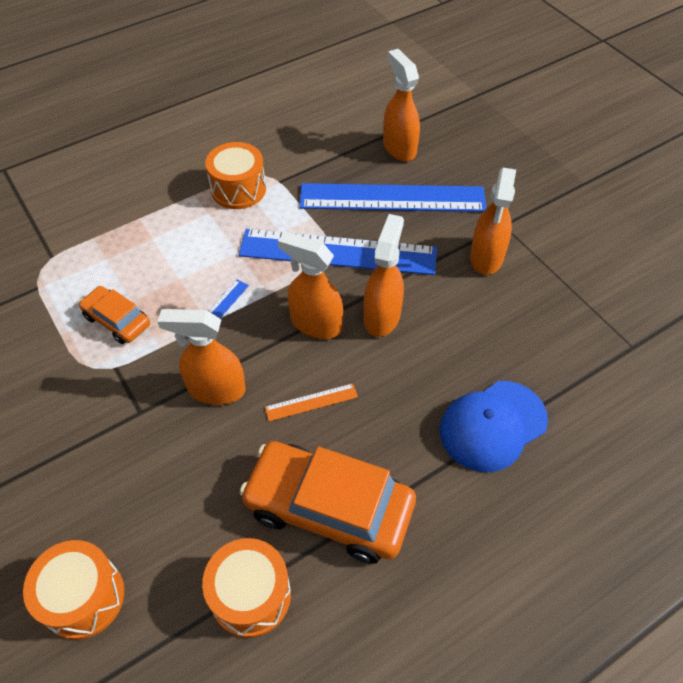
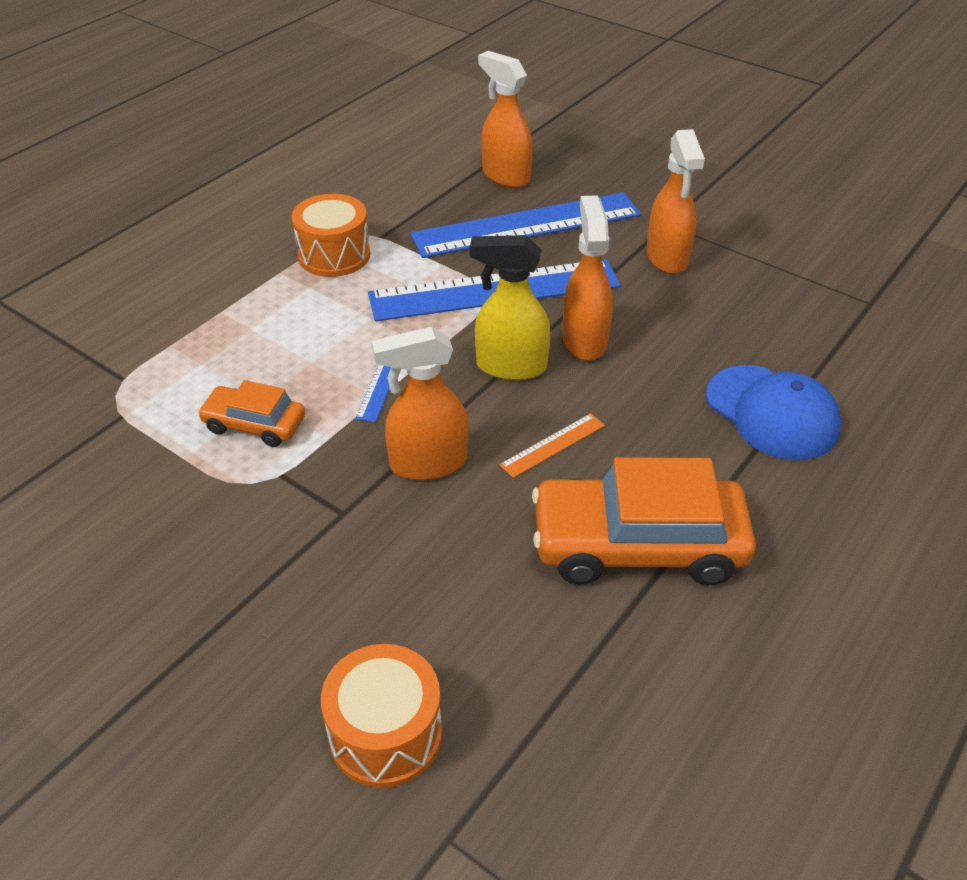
camera: 20 degrees left, 10 degrees down
orange drum [202,538,291,638] -> none
orange spray bottle [278,232,343,339] -> yellow spray bottle [470,235,551,381]
blue cap [440,381,548,472] -> blue cap turned 75 degrees counterclockwise [706,365,841,460]

